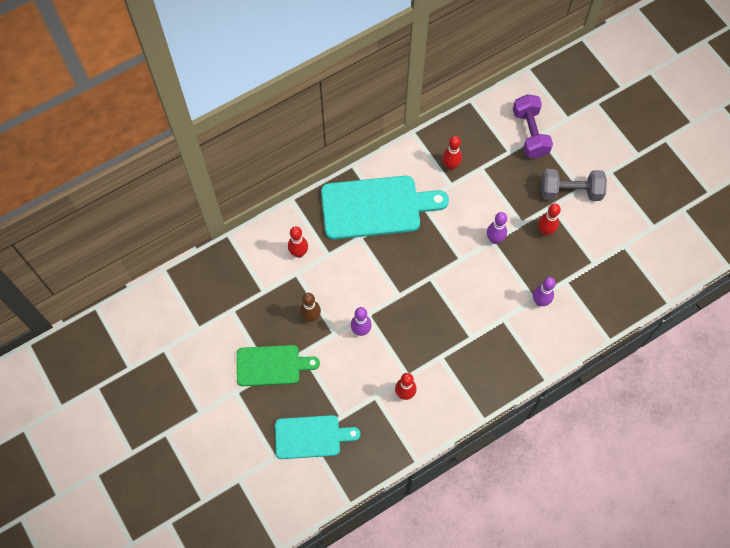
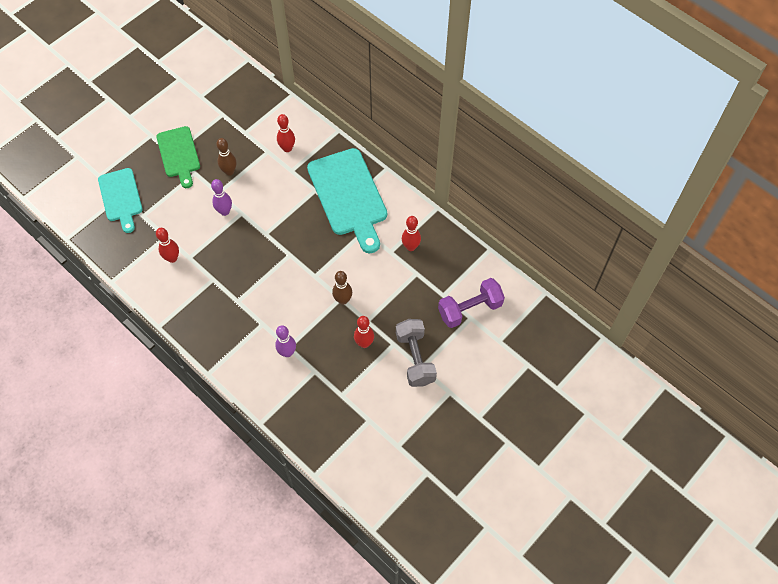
camera: 75 degrees right, 5 degrees down
purple bowling pin [487,212,507,244] -> brown bowling pin [332,271,352,305]

